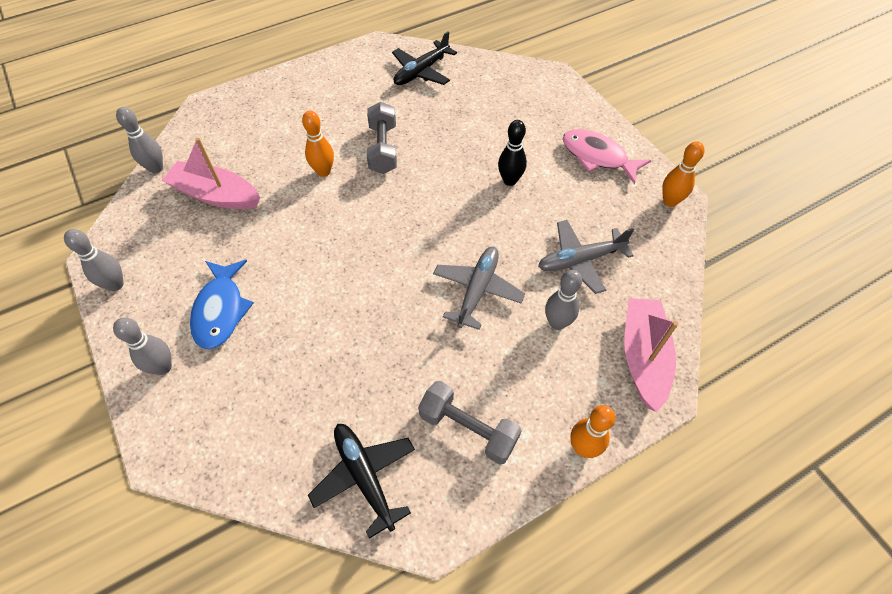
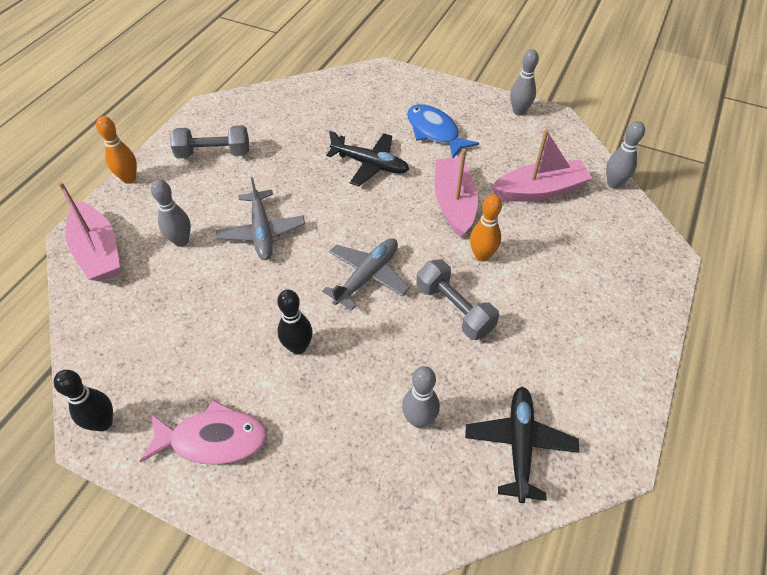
camera: 145 degrees right, 5 degrees down
grey bowling pin [113,318,172,375] -> grey bowling pin moved to [402,366,440,428]
black plane [308,424,415,539] -> black plane moved to [326,131,409,186]
grey plane [538,220,634,294] -> grey plane moved to [322,238,409,310]
orange bowling pin [662,141,704,207] -> black bowling pin [54,370,113,431]
none -> pink boat [435,149,478,238]

